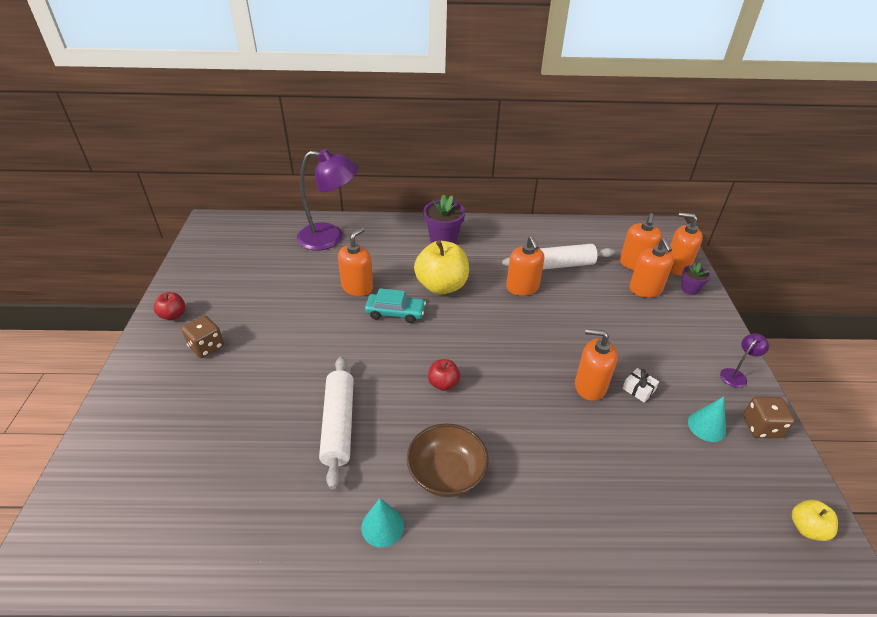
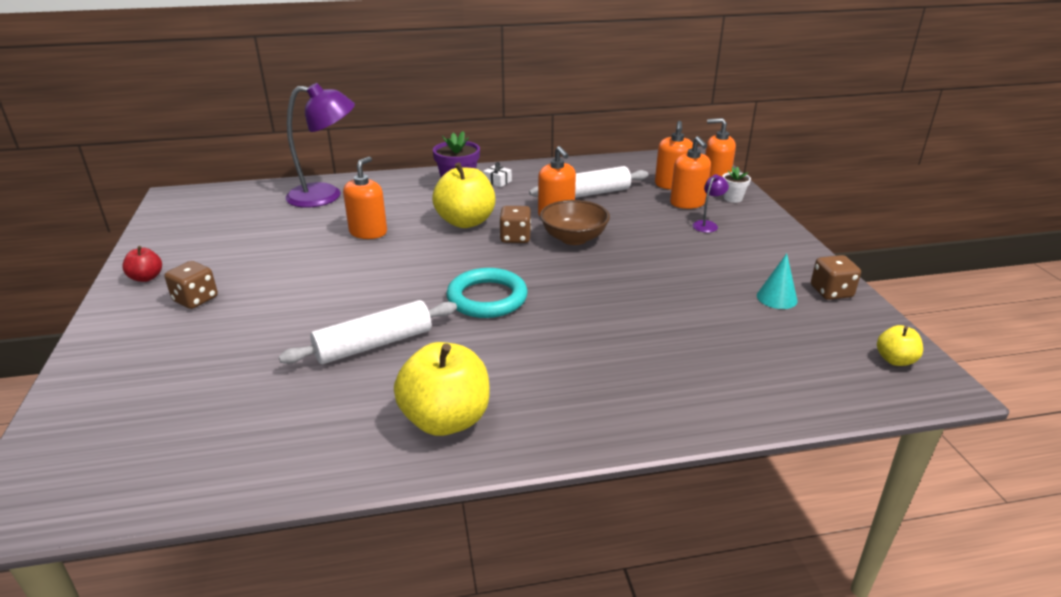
camera: 10 degrees left, 10 degrees down
white rolling pin [319,356,354,489] -> white rolling pin turned 75 degrees clockwise [278,300,457,364]
turquoise cone [361,498,404,547] -> yellow apple [394,342,490,436]
turquoise car [365,288,426,323] -> none
brown bowl [407,424,488,497] -> brown bowl moved to [540,200,610,245]
red apple [428,359,460,391] -> turquoise ring [446,268,528,318]
orange soap dispenser [575,329,618,401] -> none
white gift [622,368,659,403] -> white gift moved to [483,162,512,187]
purple flower pot [681,263,710,295] -> white flower pot [722,167,751,203]
purple lamp [720,333,769,388] -> purple lamp moved to [692,174,729,233]
none -> brown dice [499,206,531,243]

